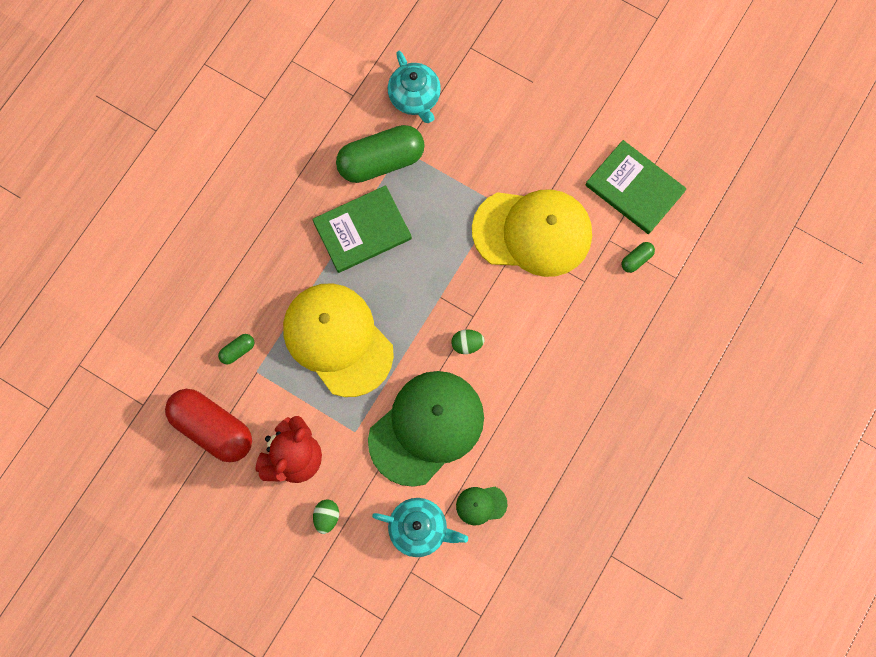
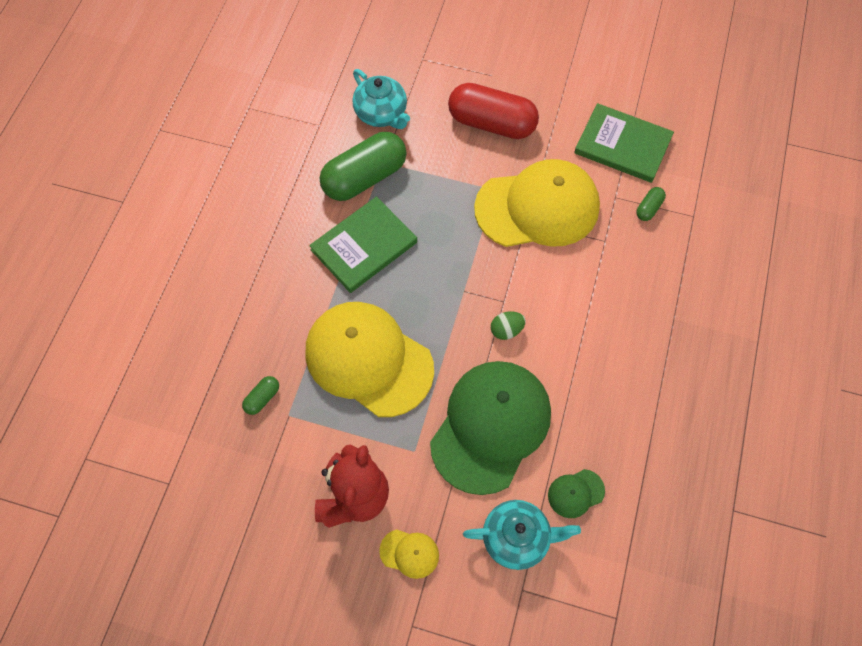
camera: 15 degrees left, 10 degrees down
red capsule [165,389,252,462] -> red capsule moved to [448,83,539,139]
green egg [313,499,339,534] -> yellow cap [379,529,439,579]

